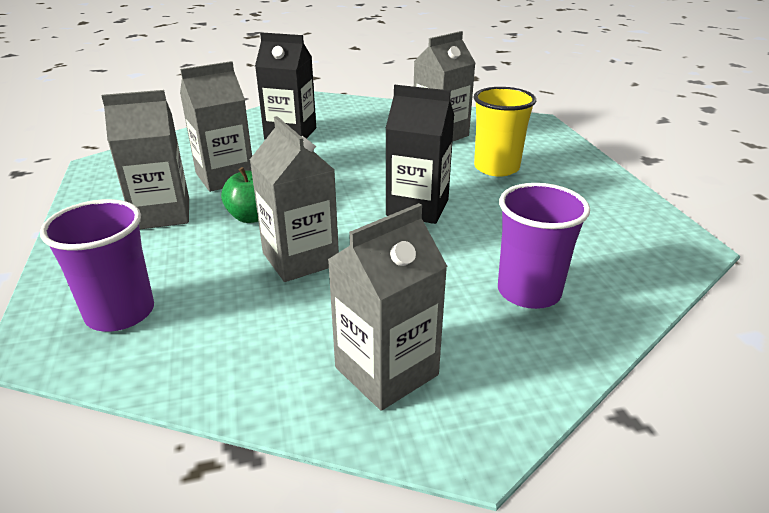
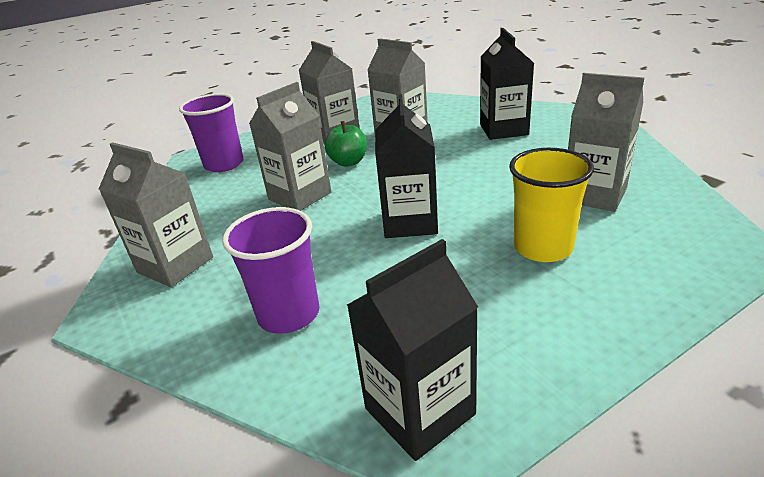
camera: 75 degrees right, 0 degrees up
none -> black carton [347,239,478,461]

